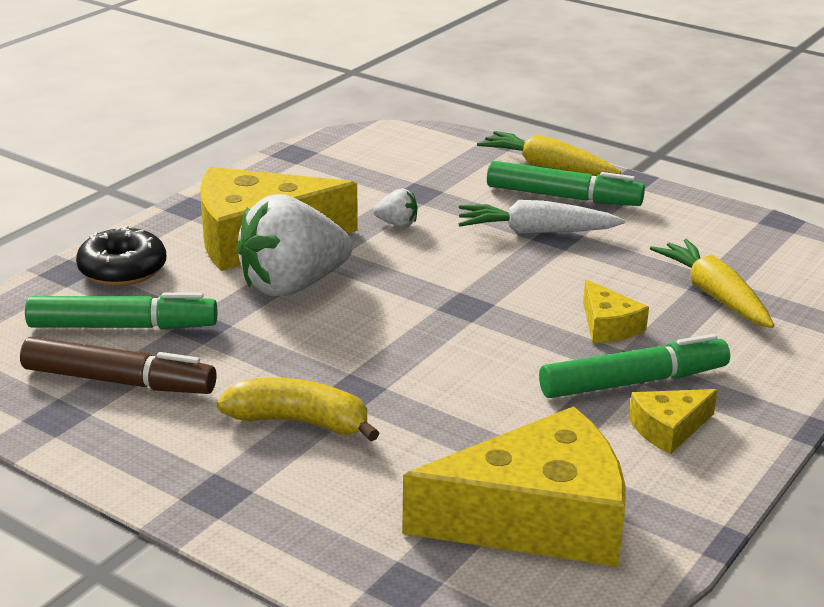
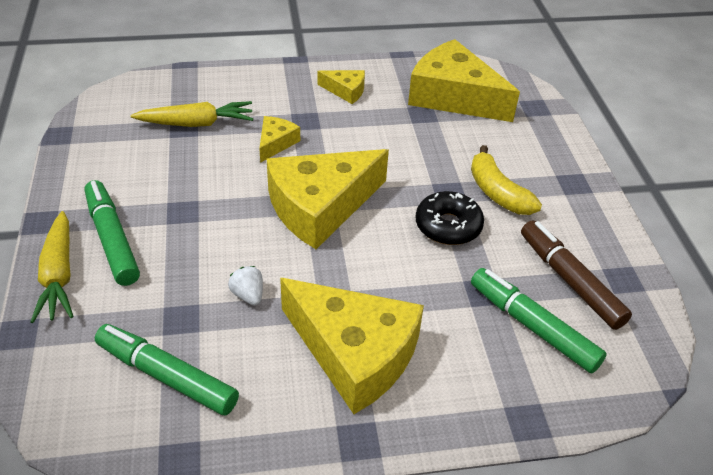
camera: 135 degrees left, 15 degrees up
black donut [76,225,166,286] -> black donut moved to [416,191,484,245]
white strawberry [237,194,353,296] -> none
white carrot [459,200,625,234] -> none
green marker [539,334,730,398] -> green marker moved to [95,324,239,415]
yellow carrot [650,239,774,328] -> yellow carrot turned 120 degrees counterclockwise [131,101,253,127]
none -> yellow cheese [267,149,389,249]

